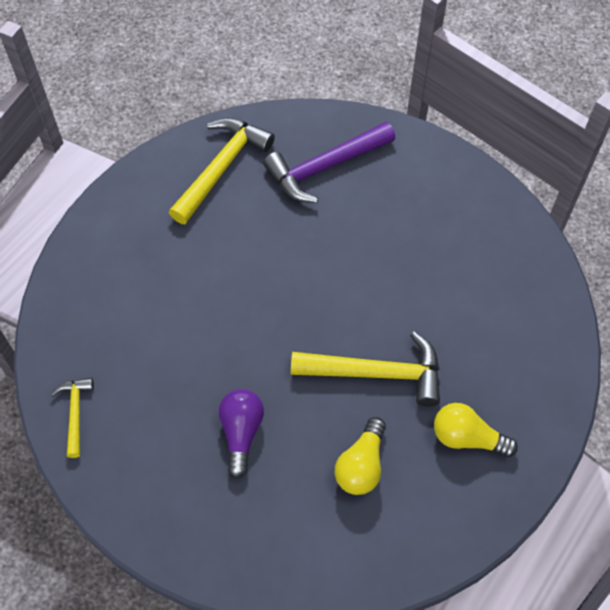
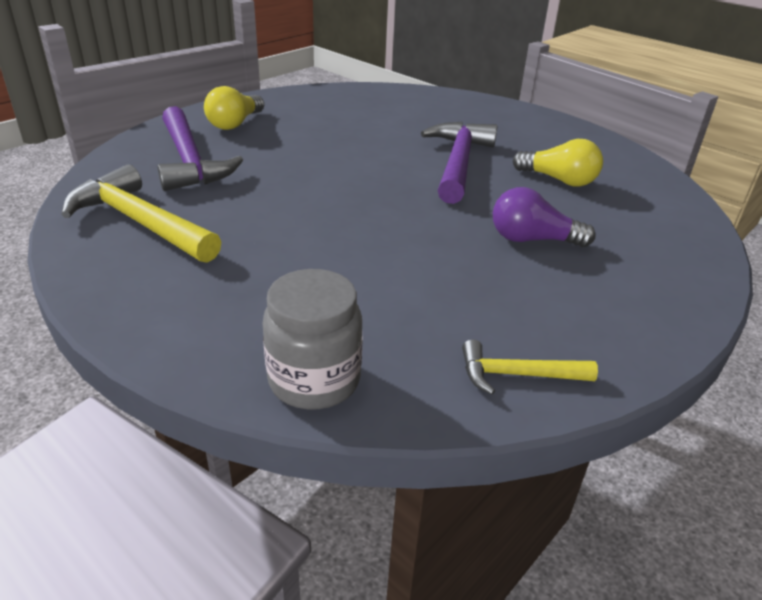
camera: 85 degrees left, 25 degrees down
yellow hammer [291,332,440,407] -> purple hammer [421,121,498,204]
yellow light bulb [434,403,518,457] -> yellow light bulb moved to [204,86,264,130]
none -> grey jar [262,269,362,409]

